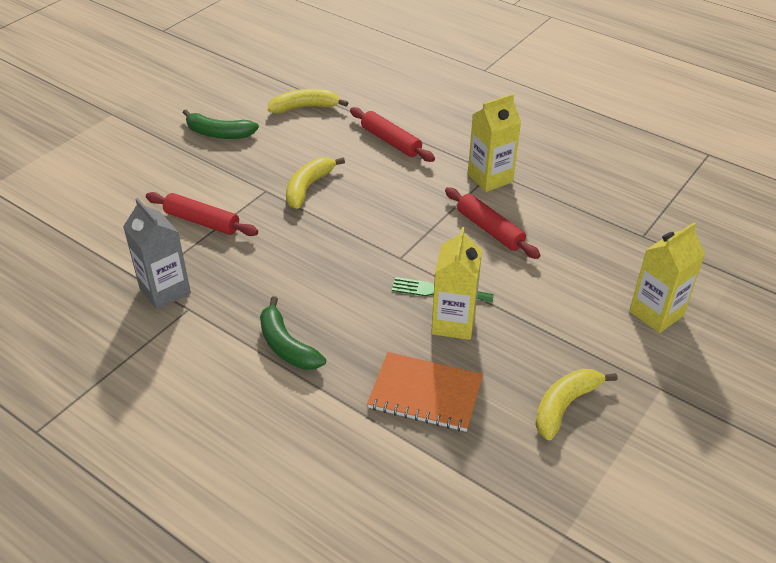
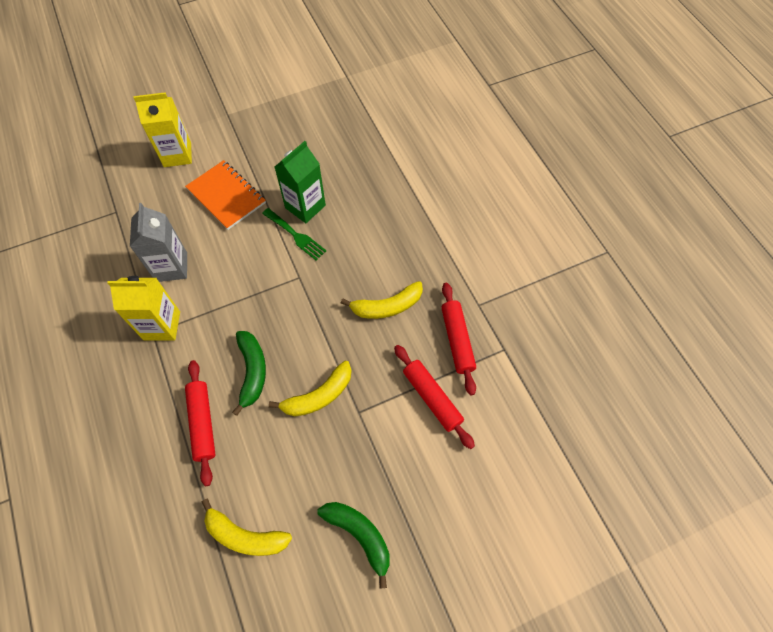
camera: 150 degrees left, 20 degrees up
grey carton [123,198,191,310] -> grey carton moved to [130,203,187,282]
green banana [260,296,326,370] -> green banana moved to [232,331,266,416]
orange notebook [367,352,483,432] -> orange notebook moved to [185,160,266,230]
yellow carton [431,227,482,340] -> green carton [275,141,326,223]
red rolling pin [445,187,541,259] -> red rolling pin moved to [441,283,476,395]
yellow banana [535,369,617,441] -> yellow banana moved to [341,281,423,319]

